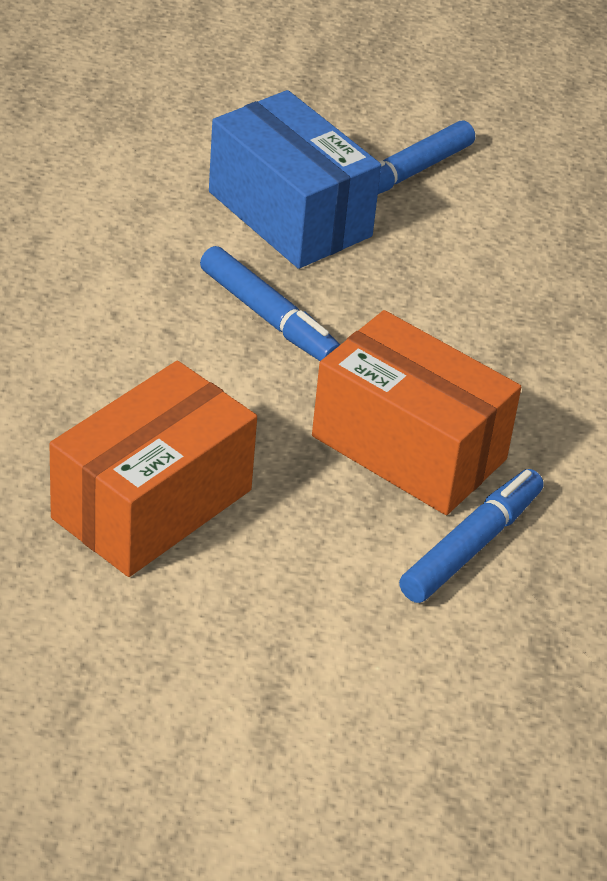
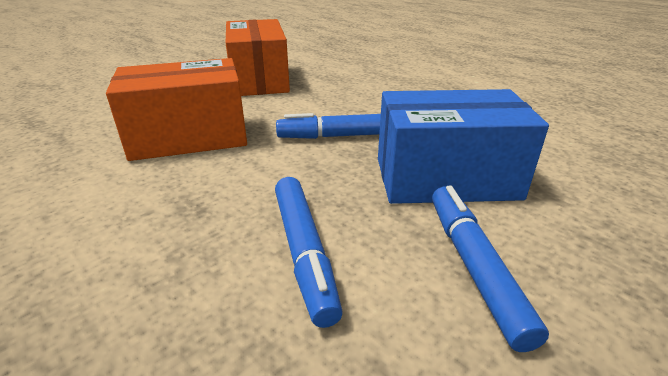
camera: 130 degrees right, 10 degrees down
blue marker [399,469,544,603] -> blue marker moved to [275,177,343,328]

